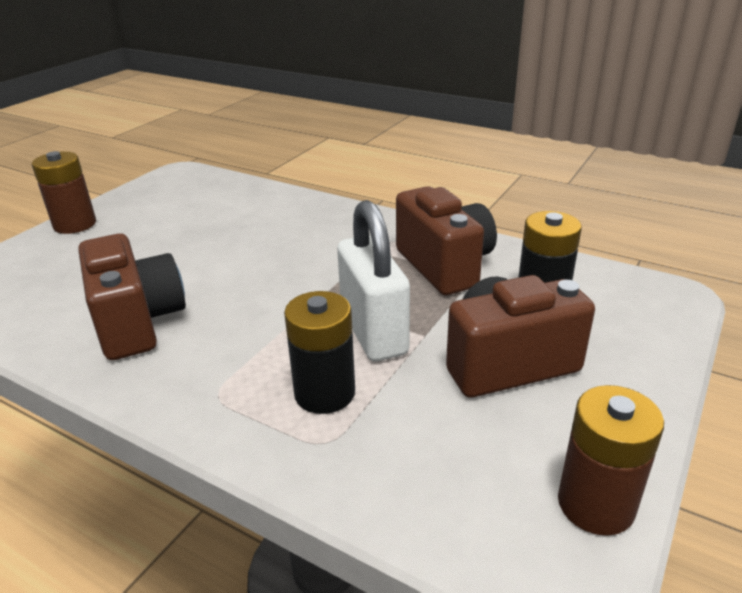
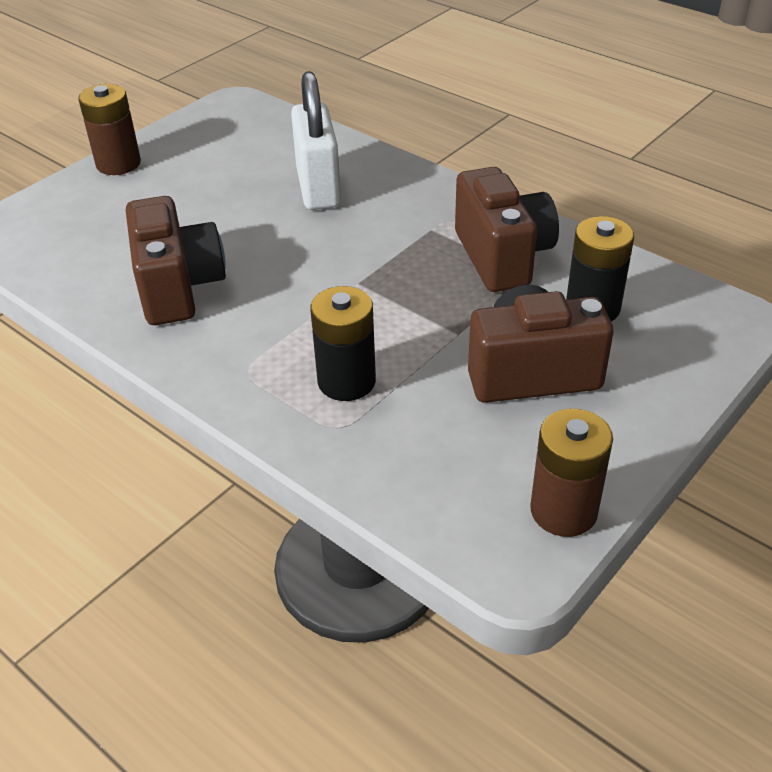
camera: 10 degrees right, 10 degrees up
white padlock [337,200,410,361] -> white padlock moved to [291,71,341,210]

